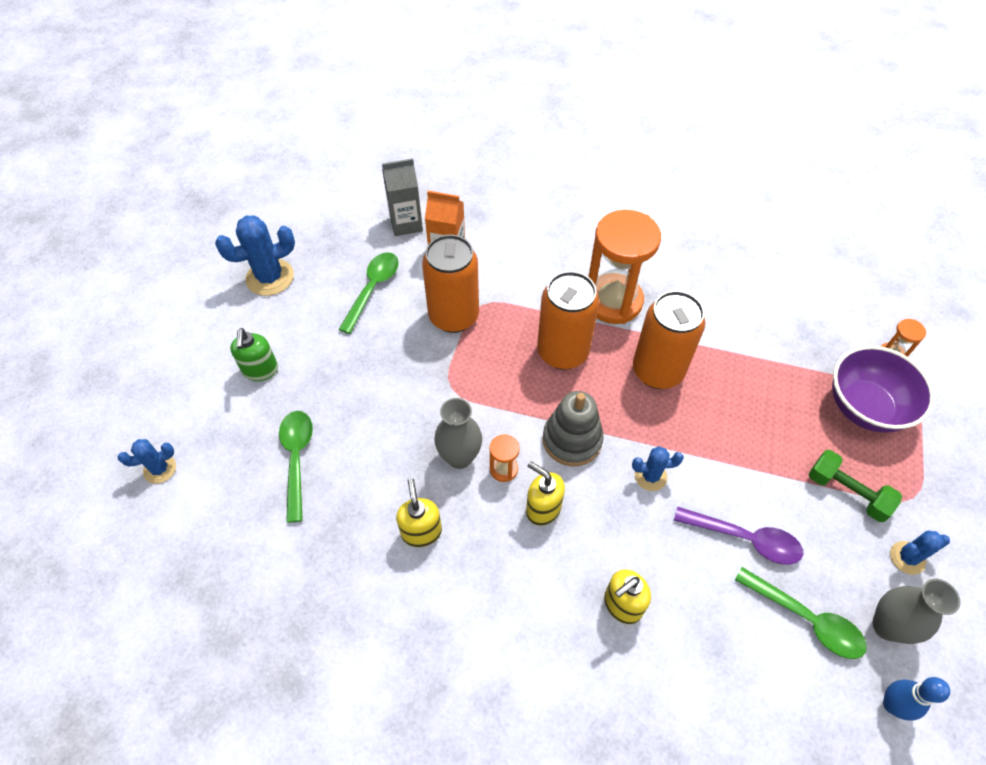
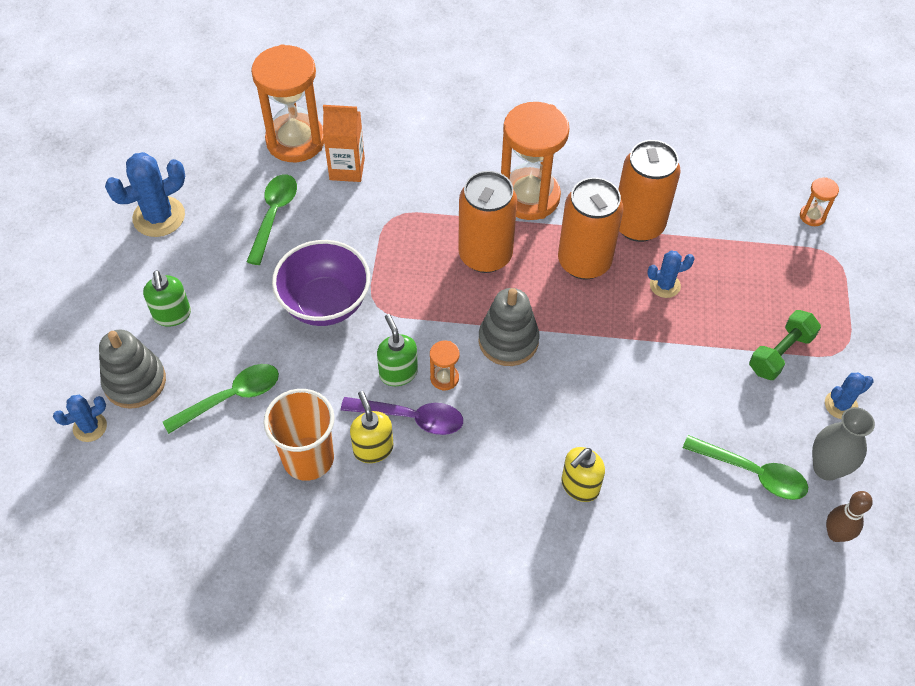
camera: 10 degrees left, 0 degrees up
green spoon [279,411,313,523] -> green spoon turned 75 degrees clockwise [163,364,279,434]
grey carton [382,158,423,236] -> orange hourglass [251,44,324,162]
orange can [422,235,479,333] -> orange can moved to [618,140,681,242]
grey vase [434,398,482,469] -> green soap dispenser [377,314,418,386]
yellow soap dispenser [526,461,565,526] -> none
blue cactus [632,446,684,491] -> blue cactus moved to [647,251,695,298]
purple spoon [674,507,803,565] -> purple spoon moved to [341,397,463,435]
green dumbbell [809,450,902,522] -> green dumbbell turned 75 degrees counterclockwise [749,310,821,380]
purple bowl [832,346,935,432] -> purple bowl moved to [272,240,370,326]
blue bowling pin [883,677,950,721] -> brown bowling pin [826,491,873,542]
none -> grey stacking toy [99,330,166,409]
none -> orange cup [263,389,335,481]

